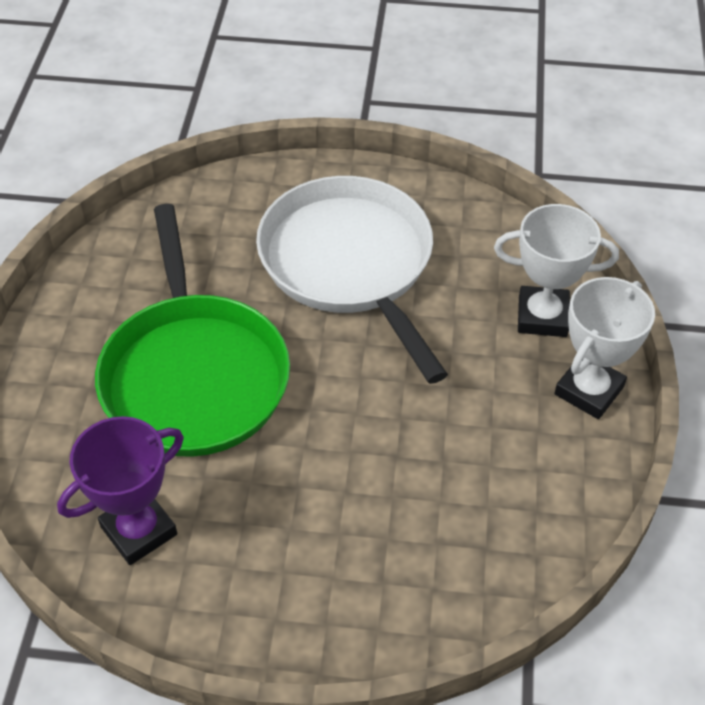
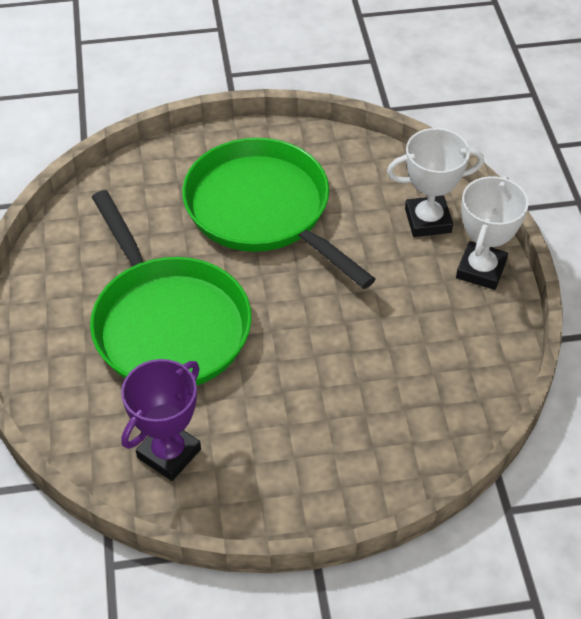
camera: 15 degrees left, 0 degrees up
white pan [256,176,448,384] -> green pan [182,138,376,289]

